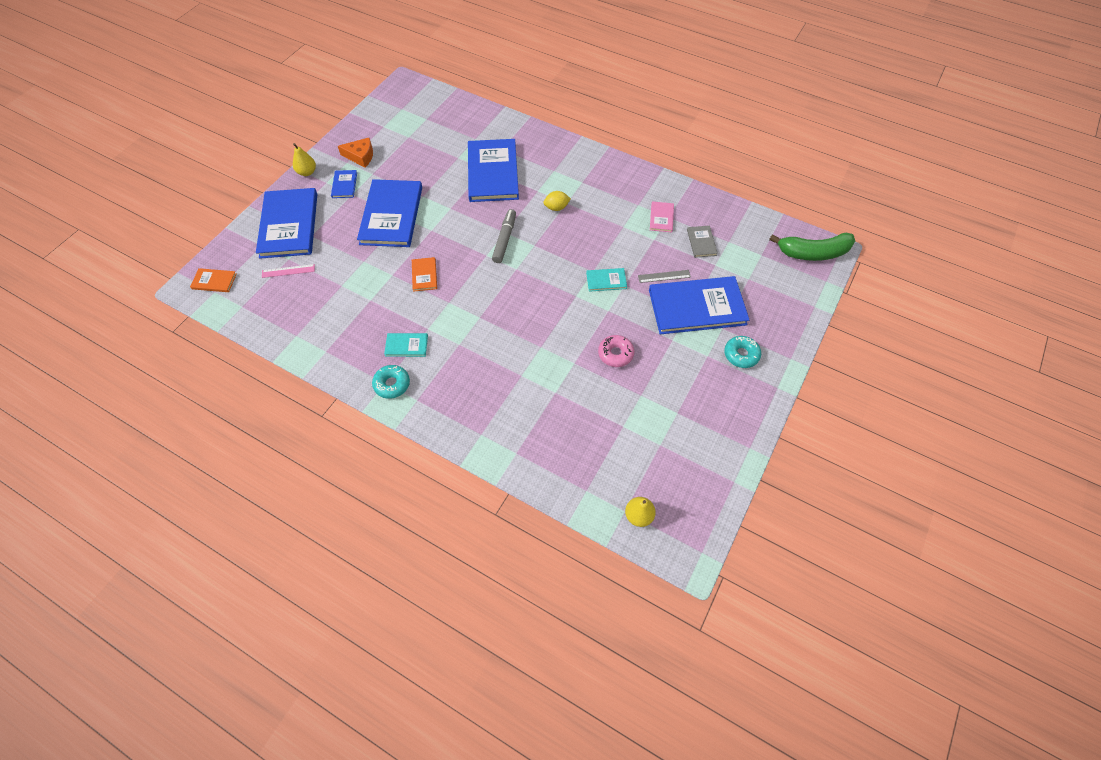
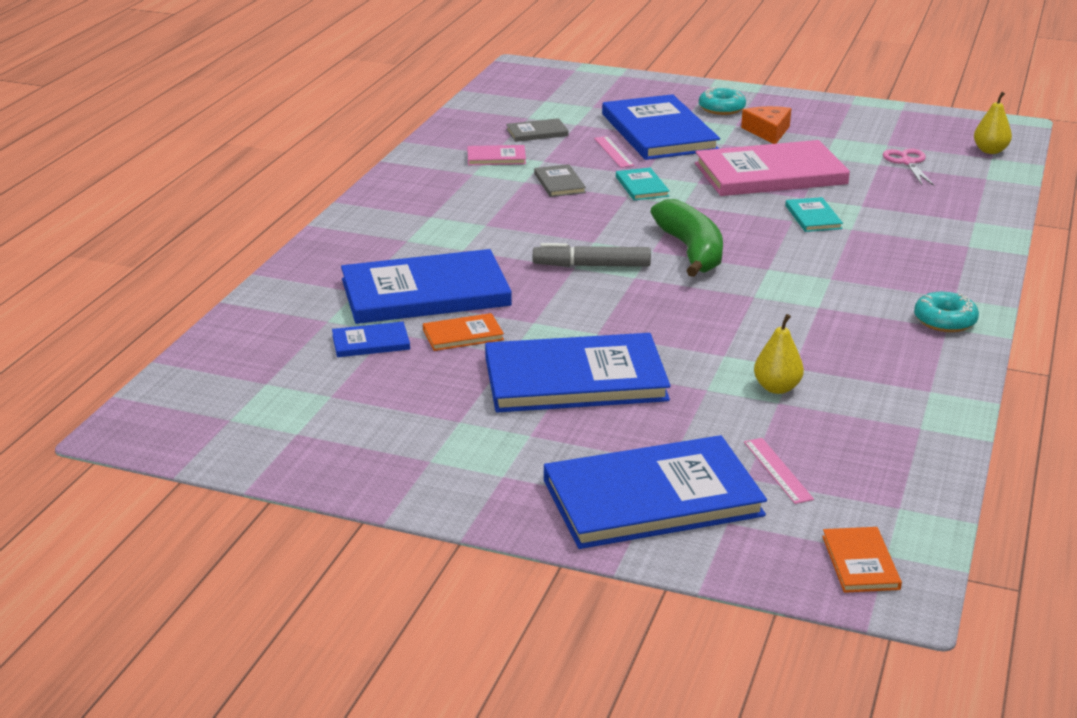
camera: 100 degrees left, 30 degrees down
yellow pear [293,143,316,176] -> yellow pear moved to [754,314,804,394]
blue book [331,170,357,198] -> blue book moved to [332,322,410,357]
orange cheese [338,138,373,167] -> orange cheese moved to [741,106,791,144]
turquoise book [384,333,428,357] -> turquoise book moved to [785,197,843,232]
orange book [412,257,437,292] -> orange book moved to [423,313,504,351]
yellow lemon [544,191,571,211] -> none
pink donut [598,335,634,367] -> pink book [695,140,850,196]
grey ruler [638,270,691,283] -> pink ruler [594,136,634,168]
green banana [769,233,855,261] -> green banana moved to [650,199,723,277]
none -> grey book [534,164,586,197]
none -> pink scissors [883,148,934,186]

